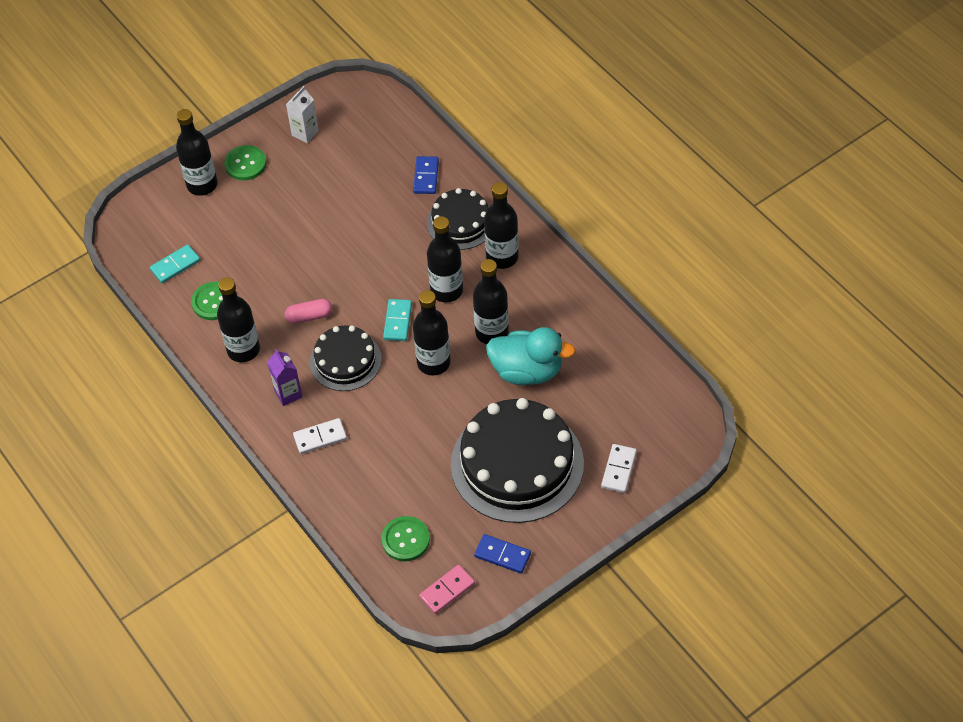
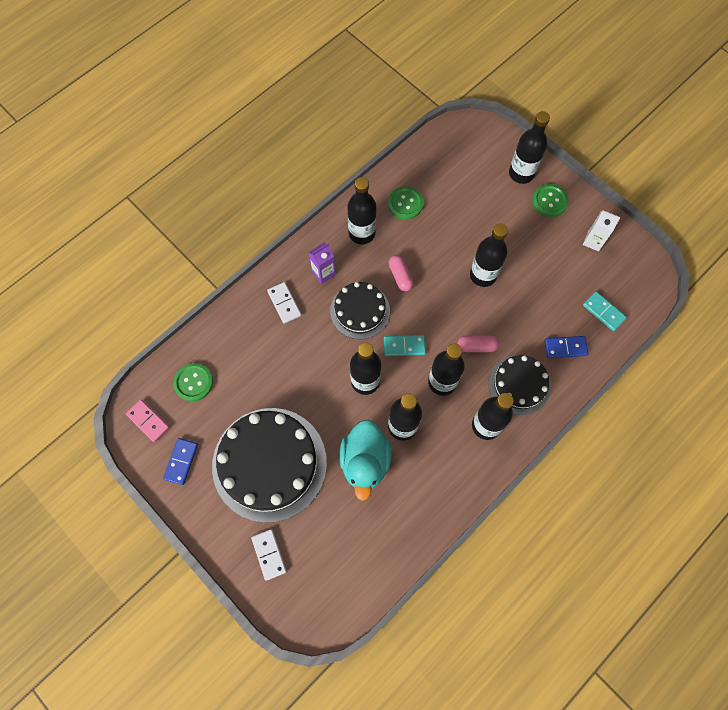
camera: 80 degrees right, 15 degrees up
turquoise domino [150,244,200,283] -> turquoise domino moved to [583,292,627,331]
white domino [601,444,637,493] -> white domino turned 60 degrees clockwise [251,529,287,581]
none -> pink capsule [458,336,499,352]
none -> black bottle [470,224,508,287]

